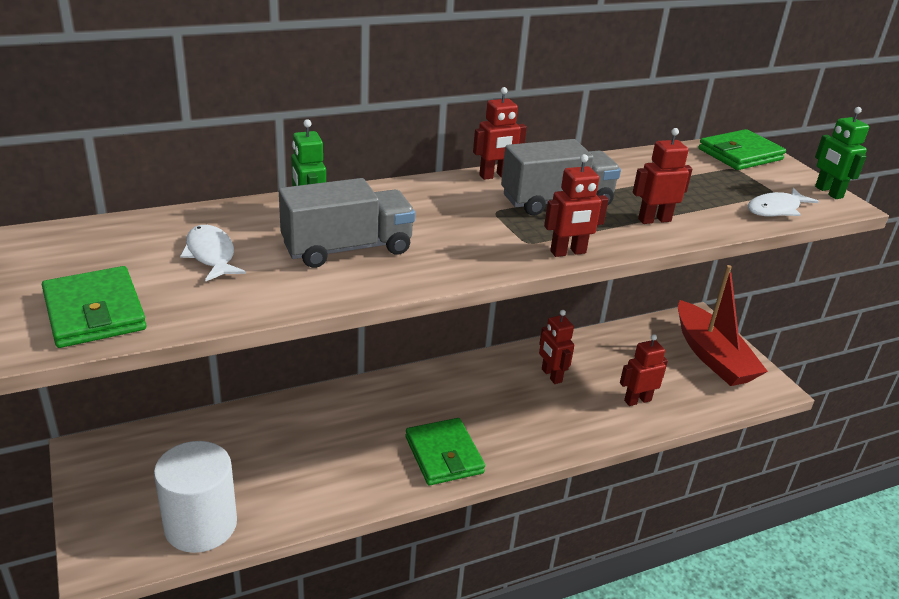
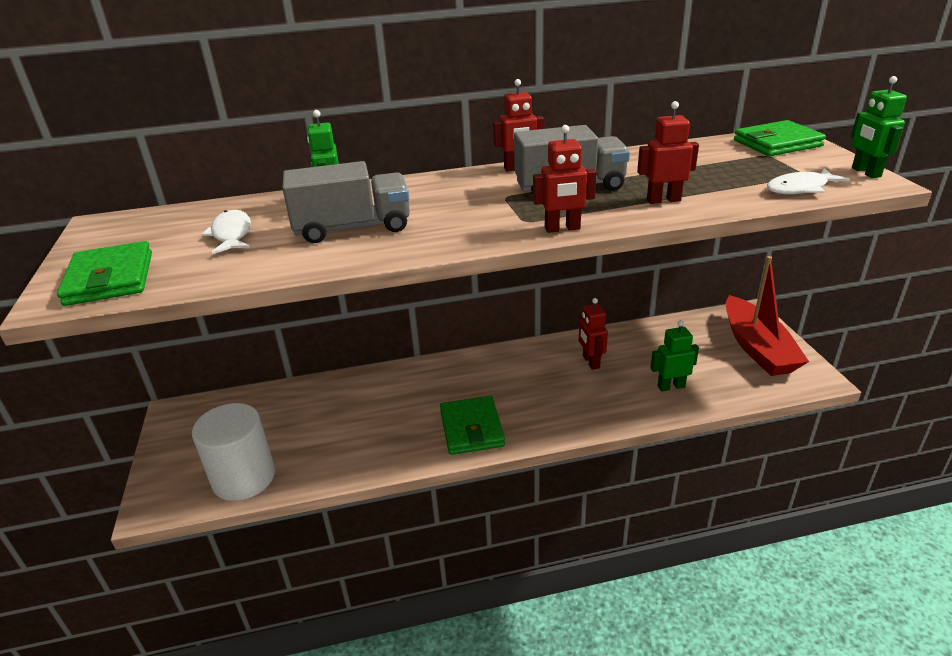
camera: 15 degrees right, 0 degrees up
red robot [620,334,668,406] -> green robot [650,320,699,391]

